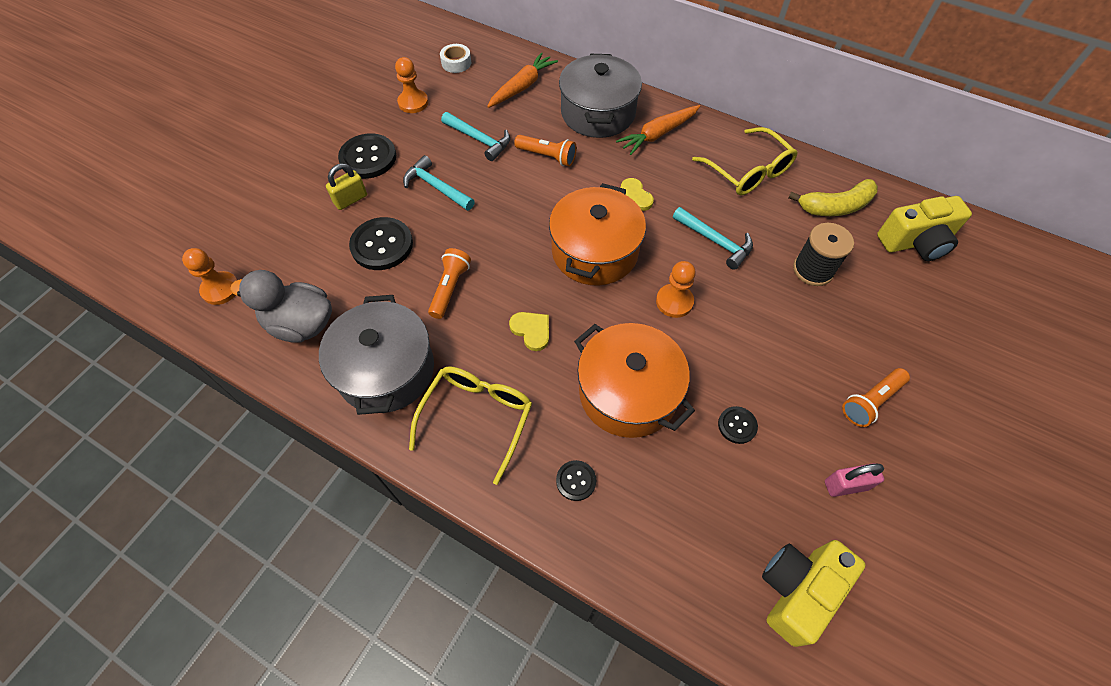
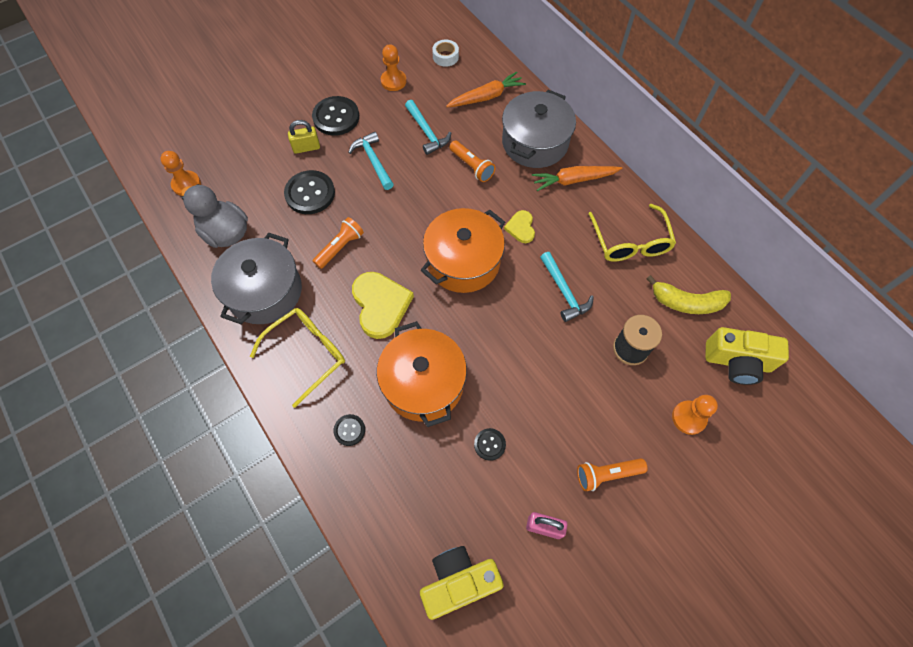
camera: 25 degrees right, 5 degrees up
yellow heart [509,312,549,351] -> yellow heart [352,272,414,339], size x1.86
orange pawn [656,261,696,318] -> orange pawn moved to [672,395,718,435]

